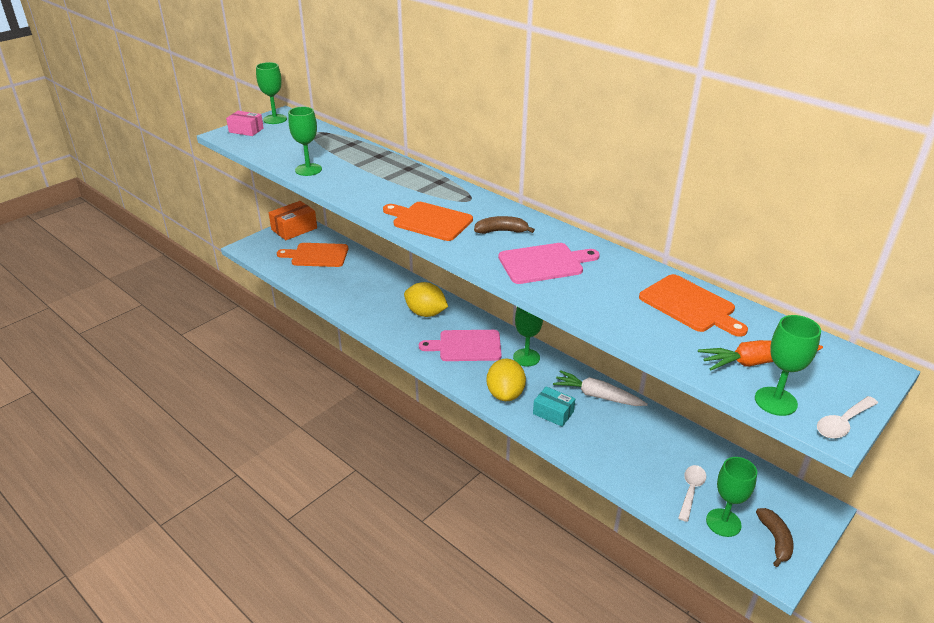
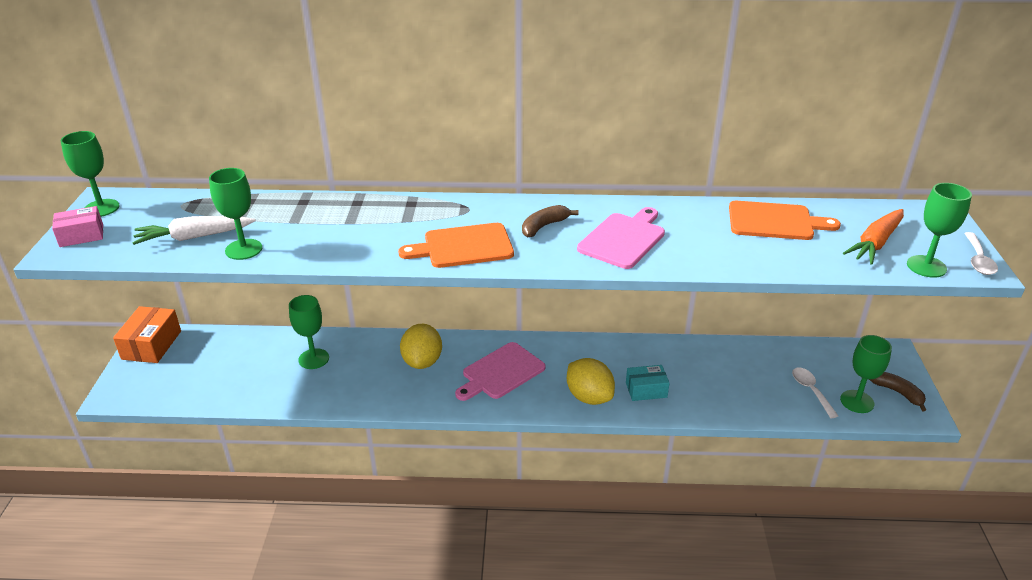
camera: 40 degrees left, 0 degrees up
orange cutting board [277,243,348,267] -> none
yellow lemon [404,282,448,317] -> yellow lemon turned 75 degrees counterclockwise [400,324,442,369]
green goblet [513,307,543,366] -> green goblet moved to [289,295,329,369]
white carrot [553,370,648,406] -> white carrot moved to [132,216,256,245]

